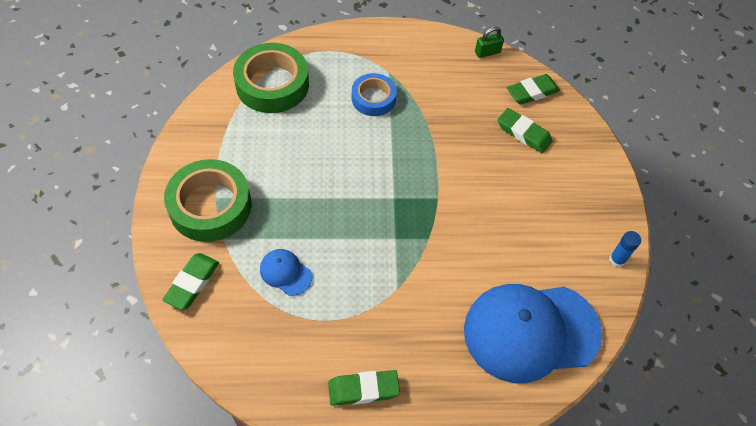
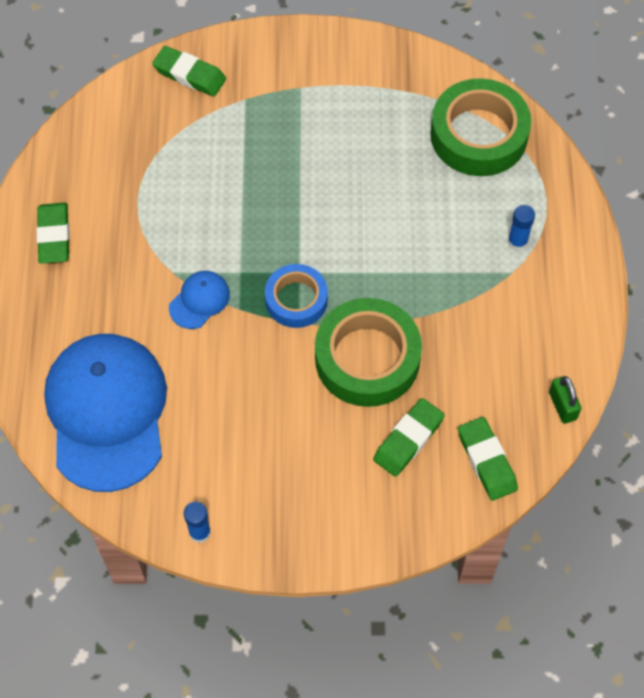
camera: 95 degrees right, 5 degrees up
green tape [164,159,251,242] -> green tape moved to [315,298,422,407]
blue cap [260,249,312,296] -> blue cap moved to [169,271,230,329]
blue tape [352,73,397,116] -> blue tape moved to [265,264,328,328]
none -> blue glue stick [508,205,535,251]

